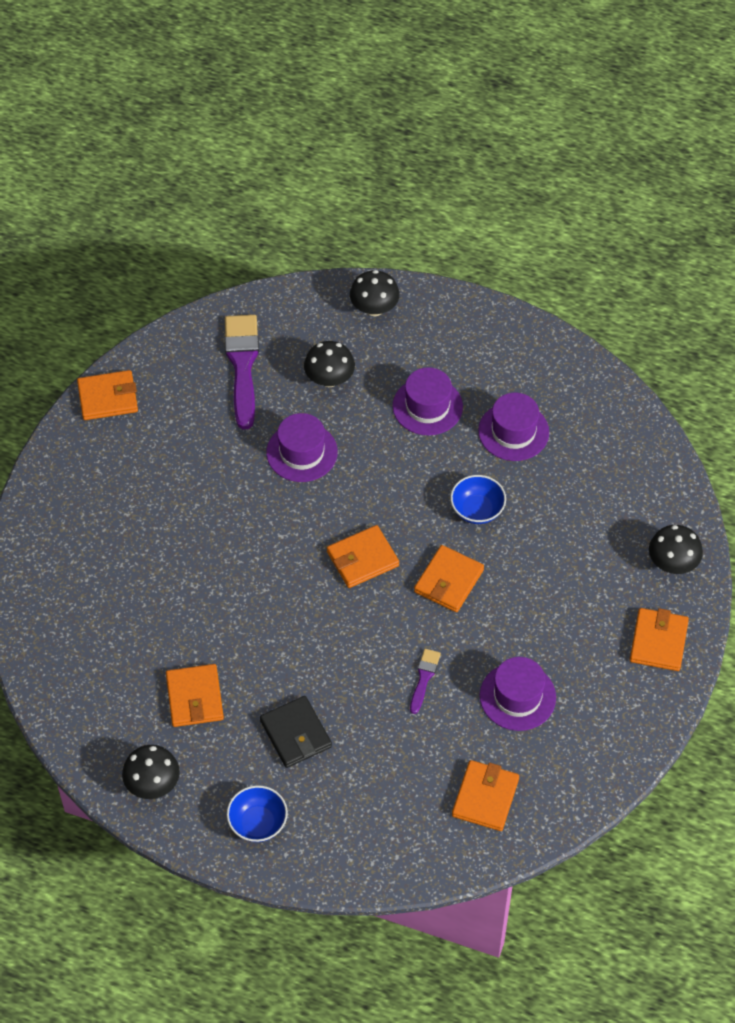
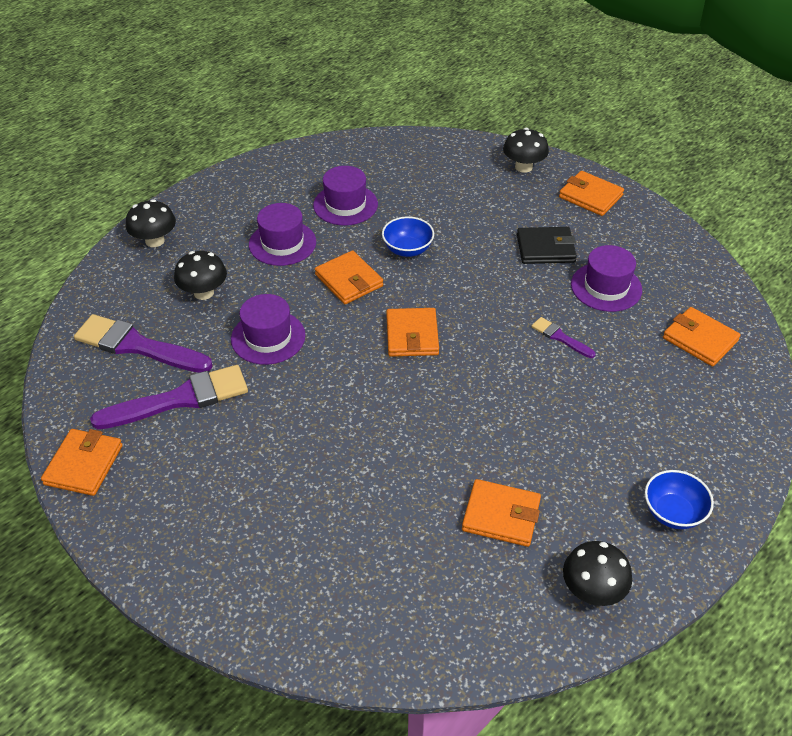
camera: 65 degrees left, 10 degrees down
black wallet [260,696,332,768] -> black wallet moved to [517,227,577,264]
orange wallet [414,545,484,612] -> orange wallet moved to [315,250,383,304]
none -> purple brush [90,365,248,429]

